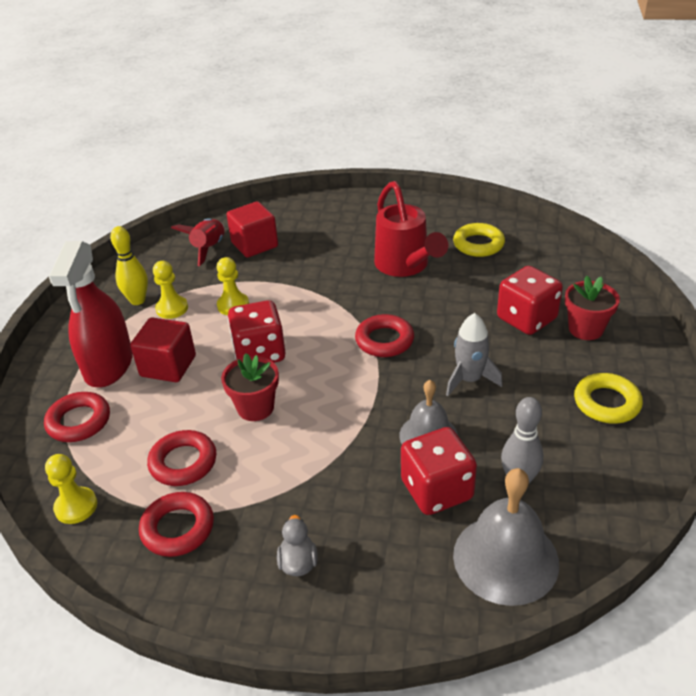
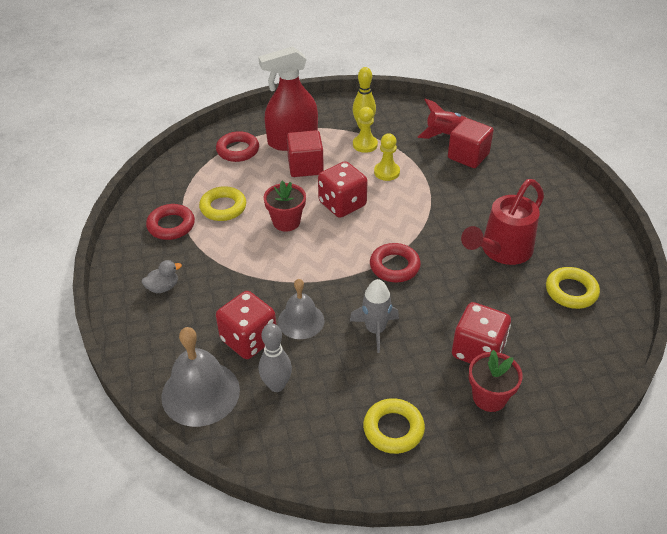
camera: 65 degrees right, 5 degrees up
yellow pawn [45,454,97,524] -> none
red ring [147,430,216,486] -> yellow ring [199,186,246,221]

